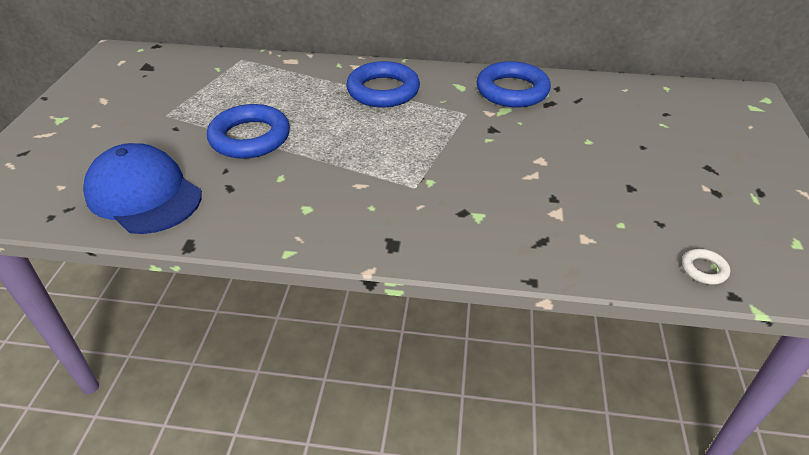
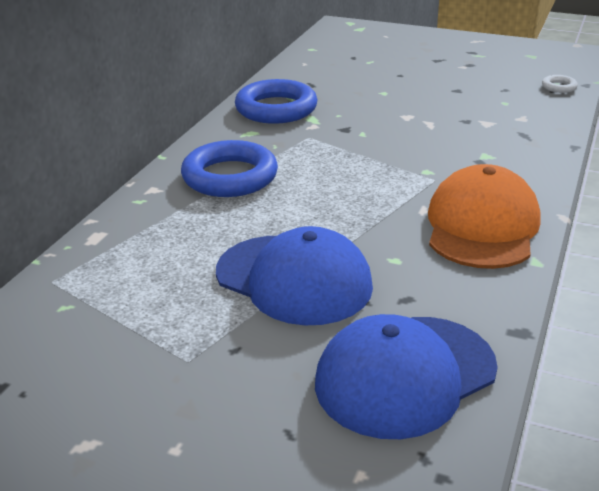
camera: 75 degrees left, 10 degrees down
blue ring [207,104,290,159] -> blue cap [216,226,373,325]
none -> orange cap [428,164,541,269]

